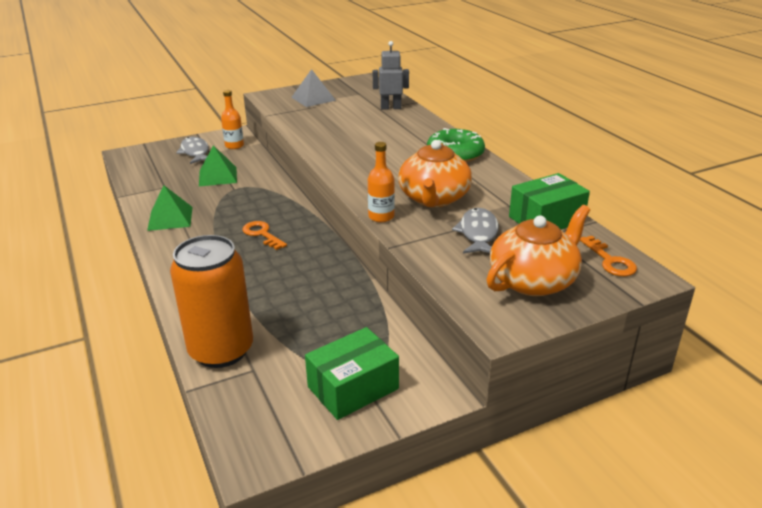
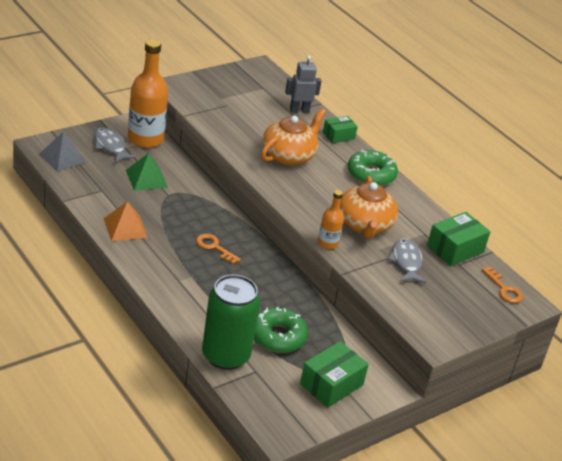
camera: 15 degrees left, 5 degrees up
green pyramid [147,185,192,231] -> orange pyramid [104,201,148,241]
orange can [170,235,253,368] -> green can [202,275,260,370]
orange bottle [221,90,244,149] -> orange bottle [128,39,168,148], size x1.97
grey pyramid [291,69,336,107] -> grey pyramid moved to [39,132,87,172]
orange teapot [486,205,590,296] -> orange teapot moved to [261,108,326,165]
none -> green donut [254,306,308,353]
none -> green box [323,116,358,143]

